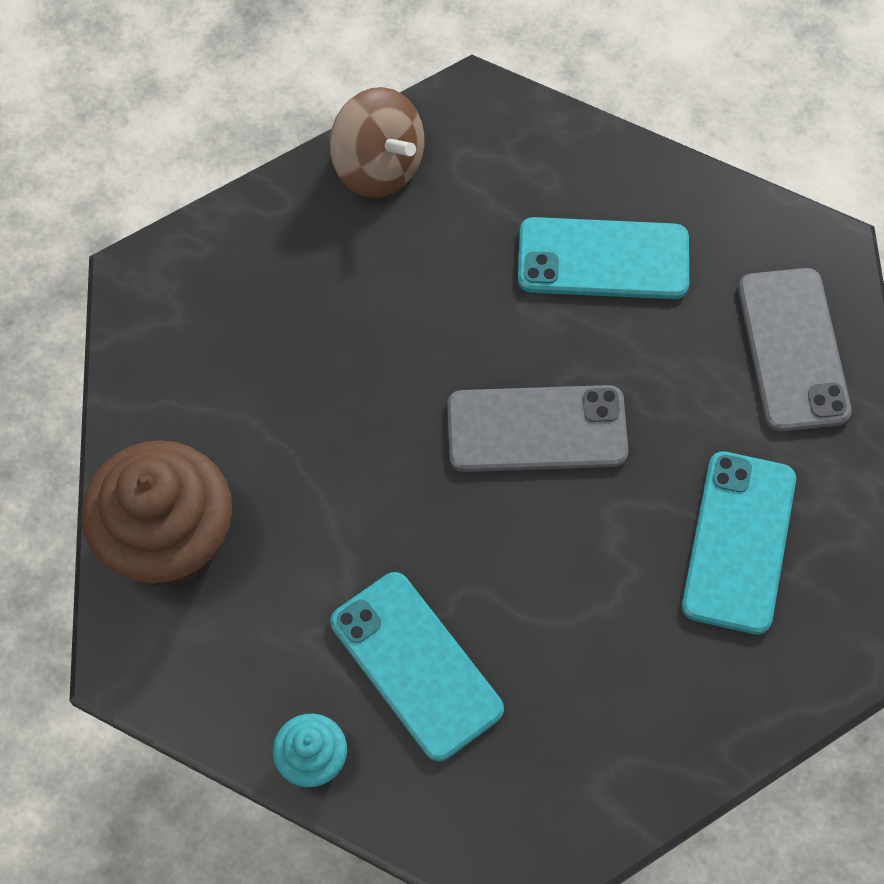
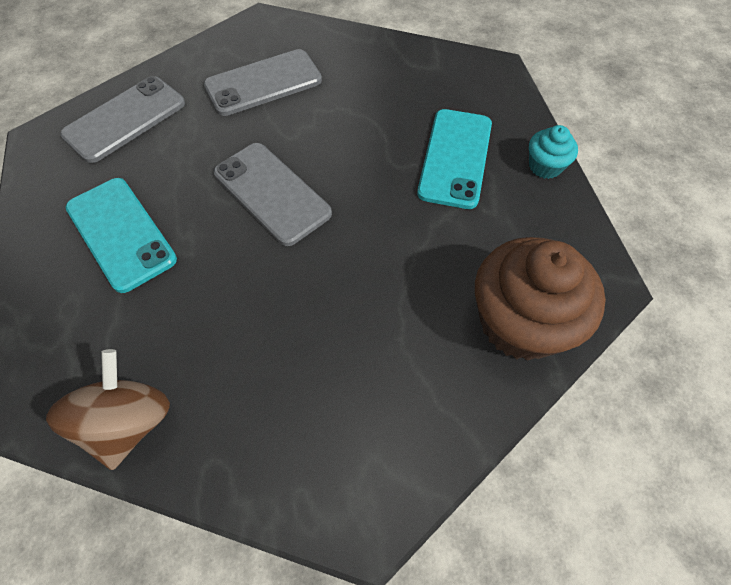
camera: 130 degrees left, 5 degrees down
turquoise phone [682,451,796,634] -> grey phone [204,49,322,116]

